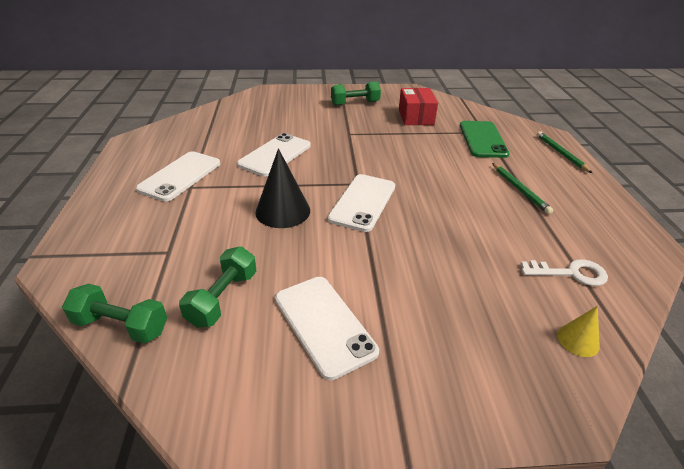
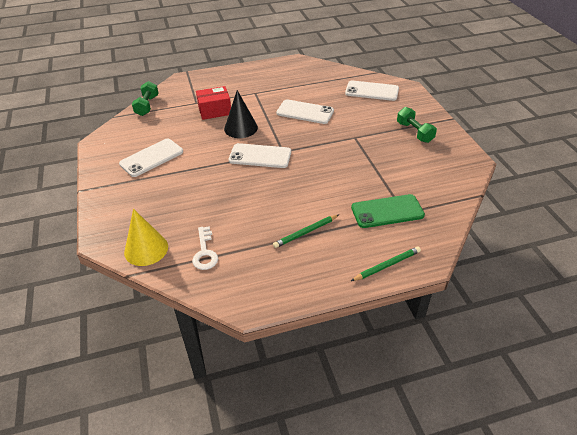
camera: 80 degrees right, 5 degrees up
white phone [136,151,220,202] -> white phone moved to [345,81,399,101]
green dumbbell [179,246,257,328] -> none
red box [399,88,438,125] -> red box moved to [196,86,231,120]
yellow cone [557,306,600,357] -> yellow cone [124,209,168,266], size x1.85

